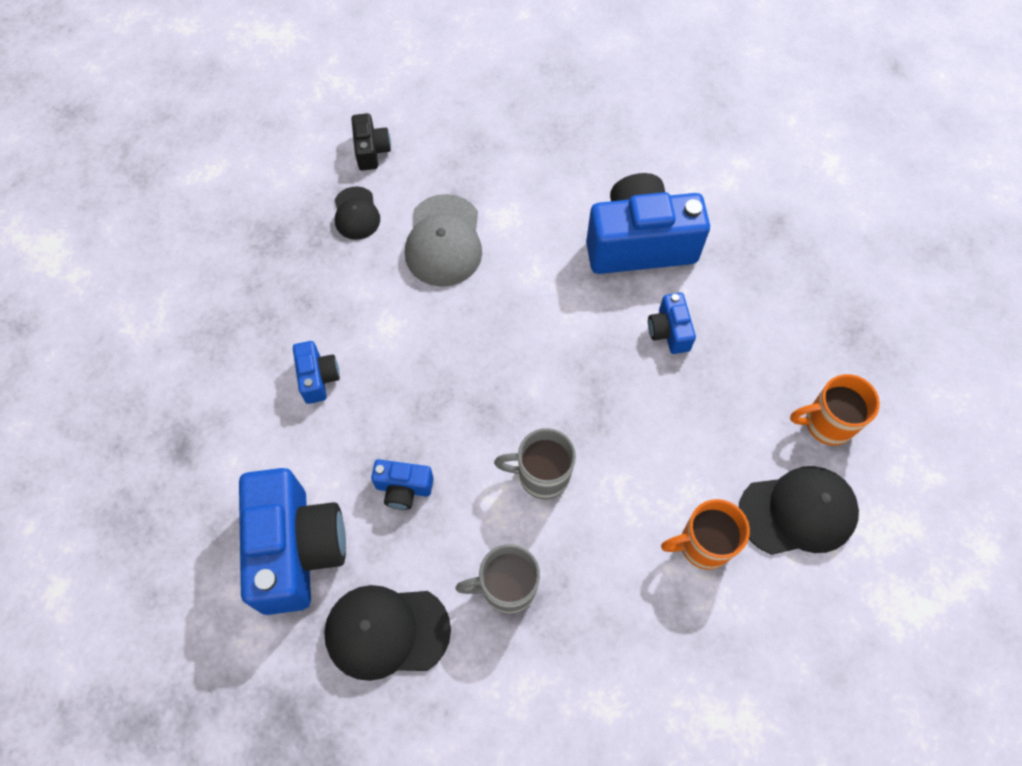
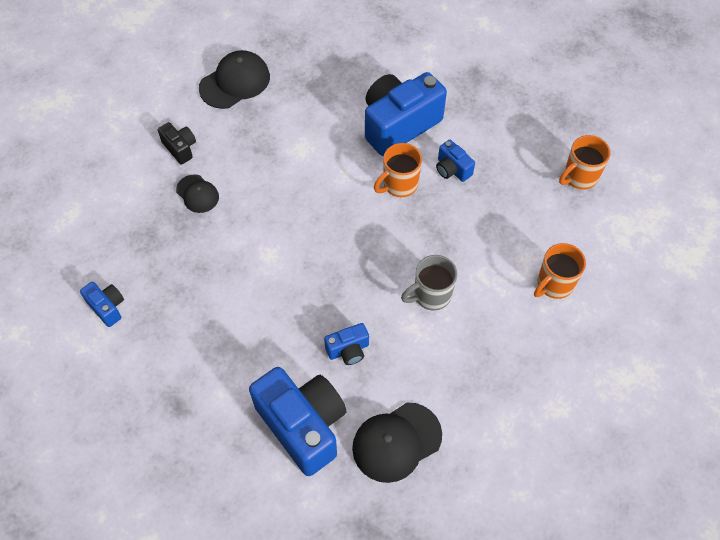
camera: 30 degrees left, 5 degrees down
blue camera [293,341,340,404] -> blue camera moved to [80,282,124,327]
grey cap [405,194,482,287] -> none
grey mug [455,544,540,614] -> none
black cap [739,466,859,555] -> black cap moved to [199,50,270,109]
none -> orange mug [374,143,422,197]

